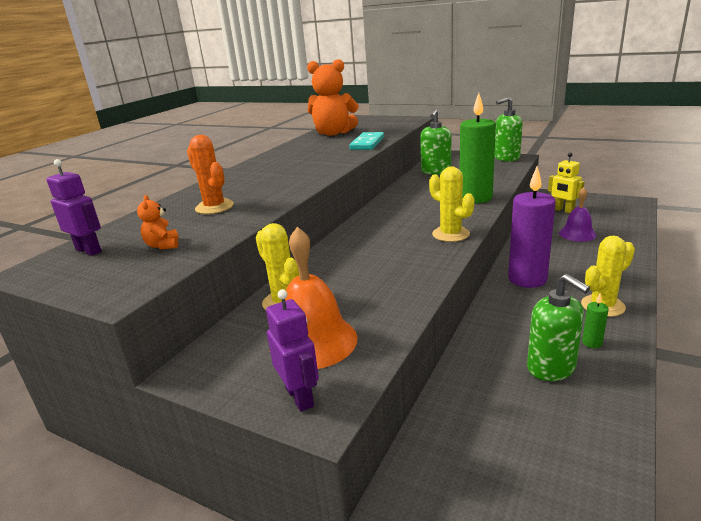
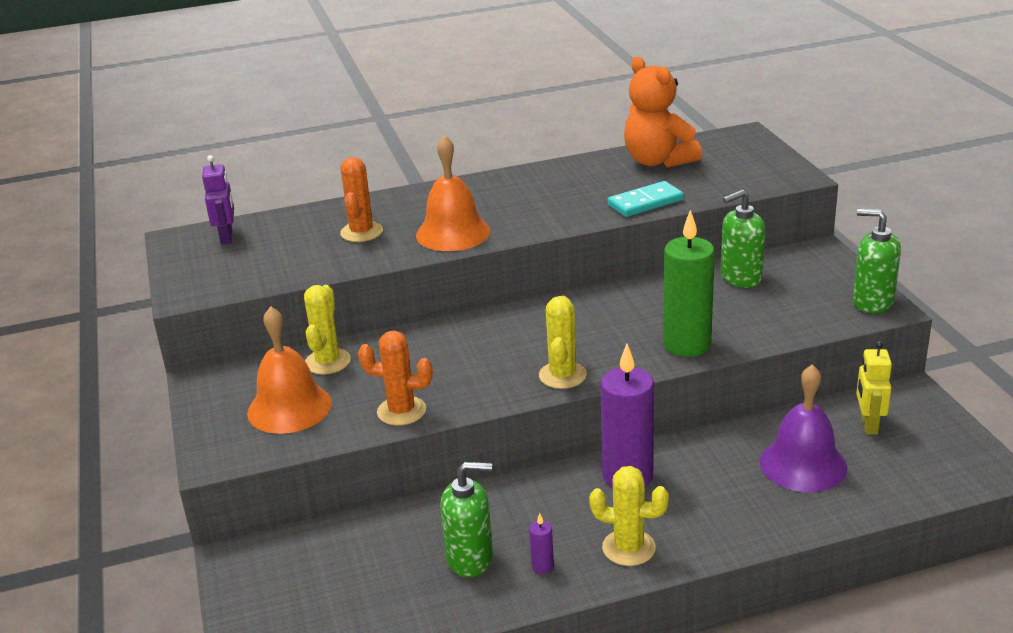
camera: 45 degrees right, 5 degrees up
orange teddy bear [137,195,179,250] -> none
purple robot [266,289,319,412] -> none
green soap dispenser [527,274,590,381] -> green soap dispenser turned 105 degrees counterclockwise [440,462,493,577]
purple bell [559,187,597,242] -> purple bell [760,364,847,492], size x1.55
green candle [582,293,609,348] -> purple candle [529,513,554,574]
none -> orange cactus [358,331,433,426]
none -> orange bell [416,135,490,251]

